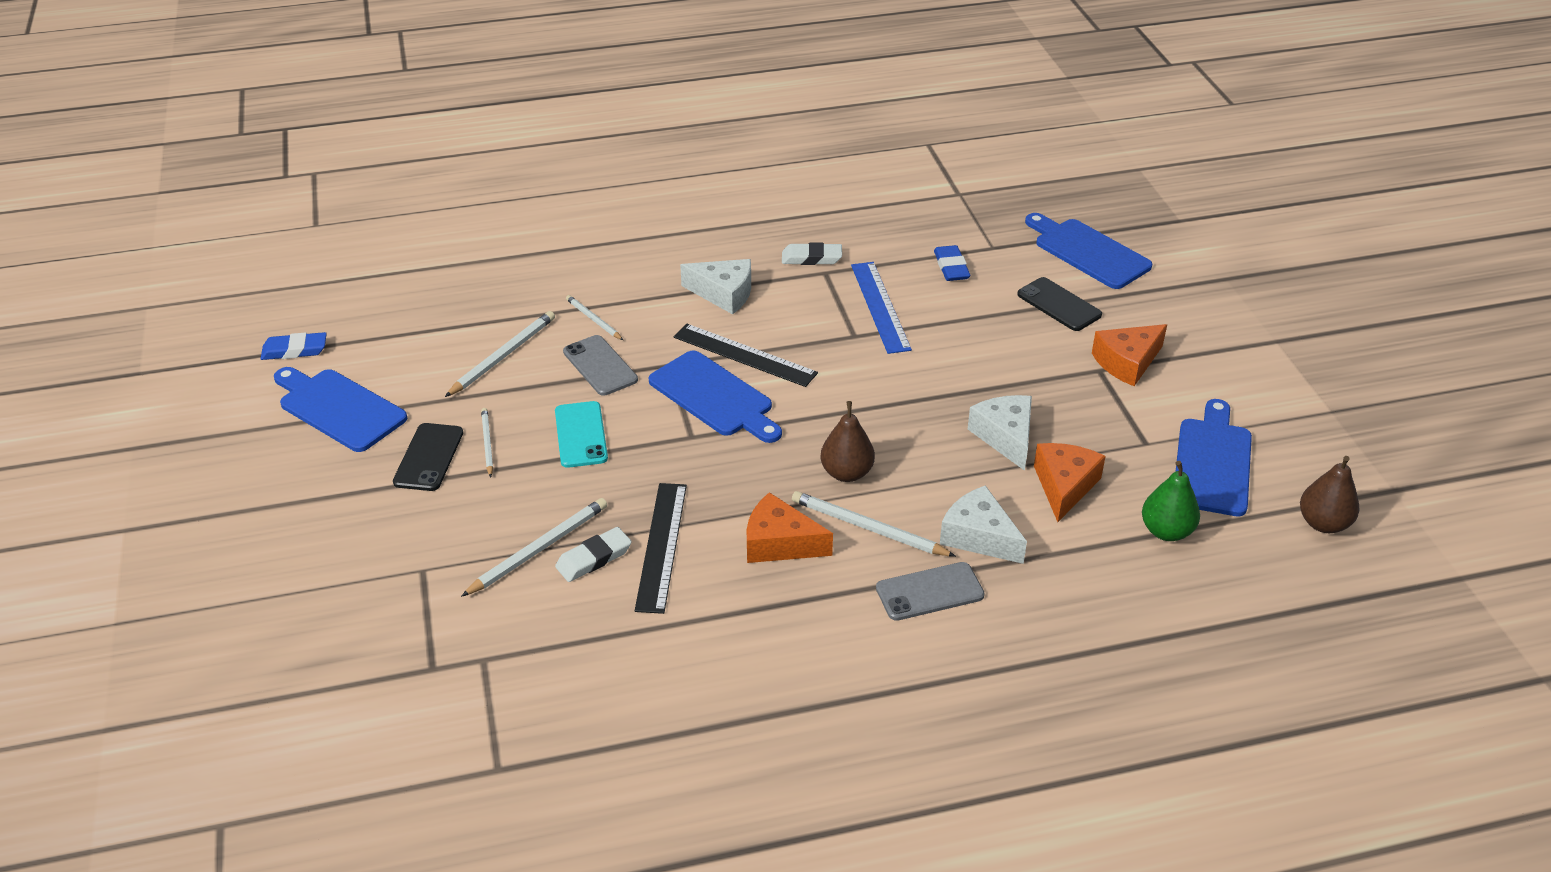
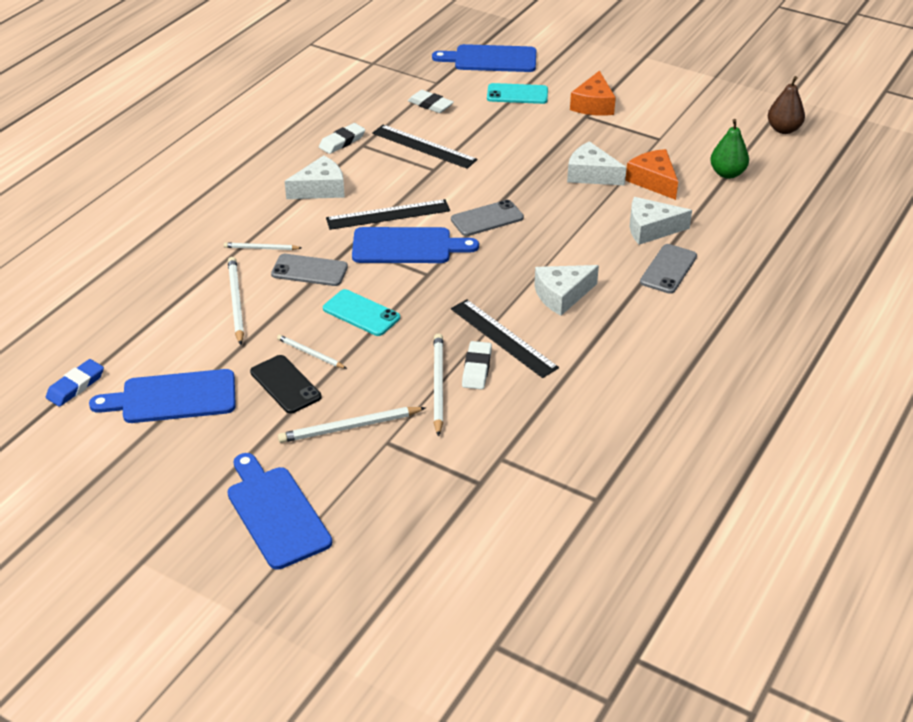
camera: 45 degrees left, 0 degrees up
orange cheese [747,492,833,563] -> white cheese [534,265,599,316]
white pencil [792,491,956,557] -> white pencil moved to [278,407,426,443]
brown pear [820,401,875,482] -> none
blue ruler [851,262,912,354] -> black ruler [372,125,478,169]
blue eraser [934,245,970,281] -> white eraser [408,90,454,113]
black phone [1017,277,1102,331] -> turquoise phone [487,83,548,104]
blue cutting board [1176,399,1252,517] -> blue cutting board moved to [227,453,332,570]
none -> grey phone [451,200,524,236]

